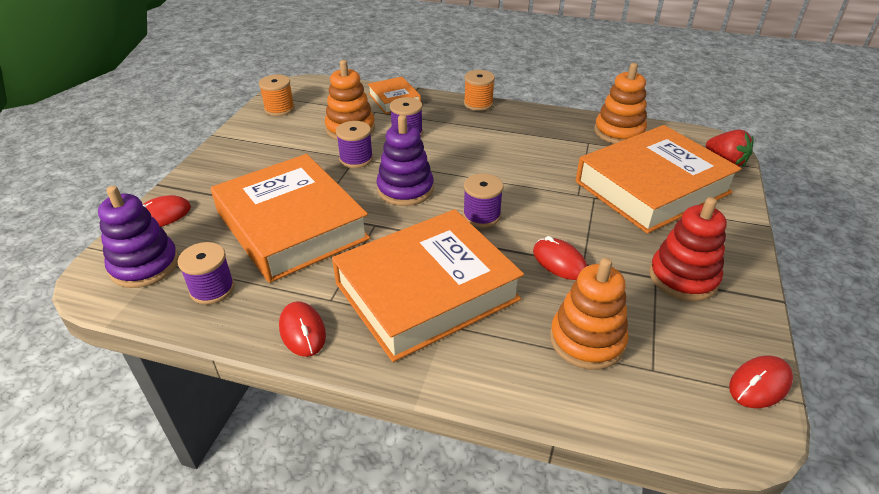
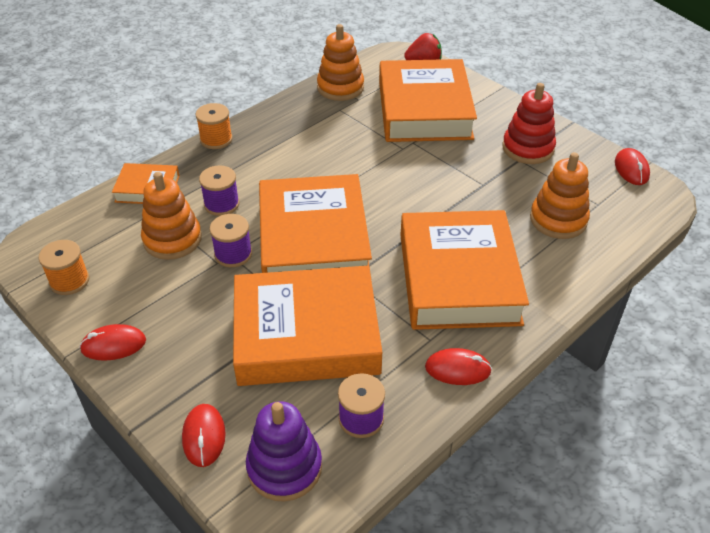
camera: 60 degrees left, 5 degrees up
purple stacking toy [376,115,434,206] -> orange book [259,174,372,275]
purple spool [463,174,503,227] -> none
red mouse [533,236,587,280] -> red mouse moved to [79,324,146,361]

